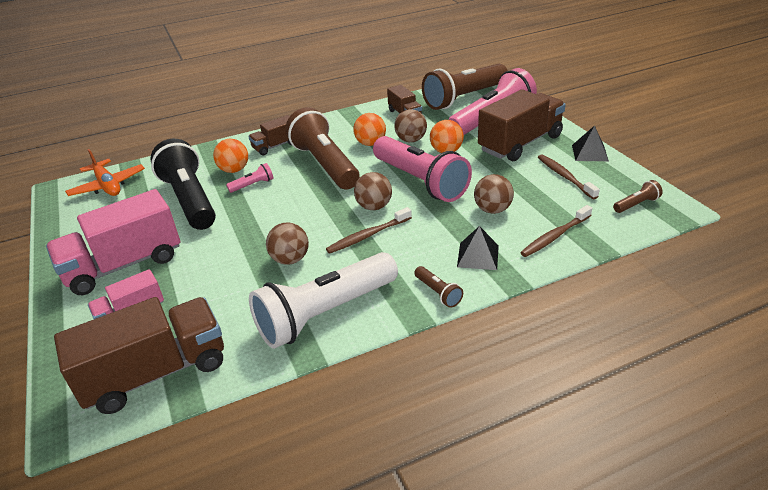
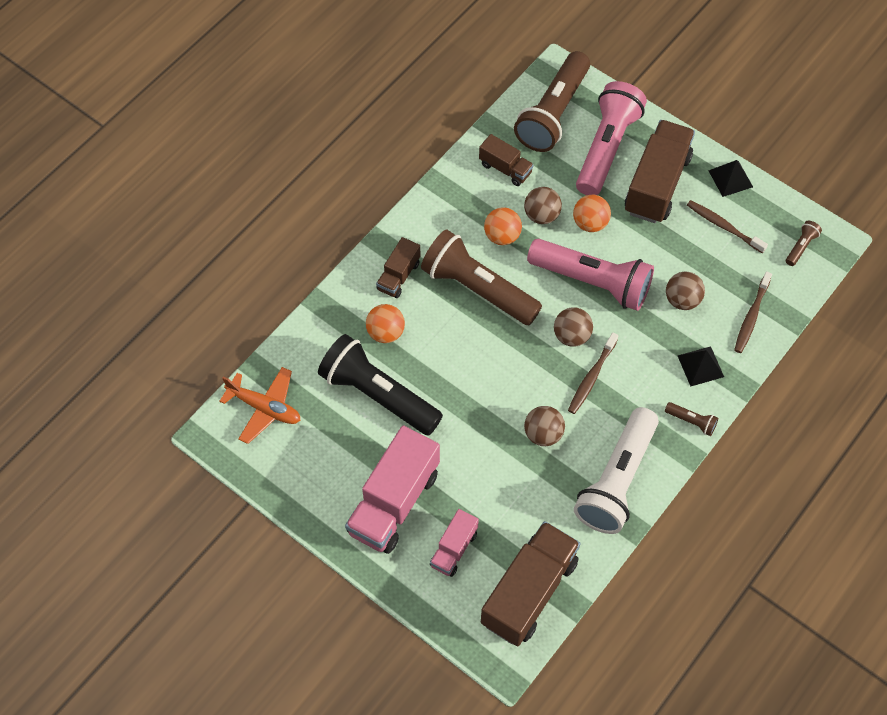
camera: 30 degrees left, 25 degrees up
pink flashlight [226,163,273,193] -> none

